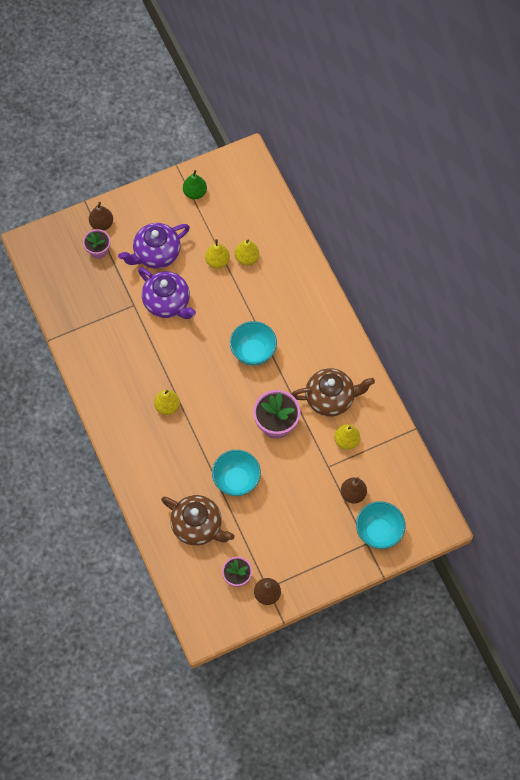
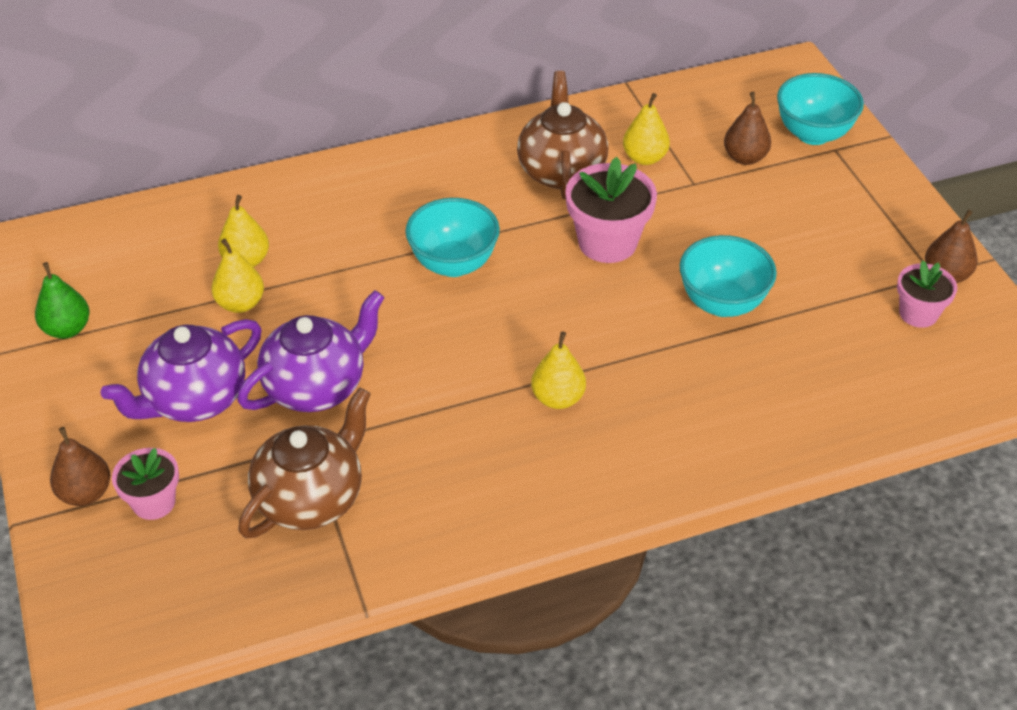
camera: 85 degrees left, 20 degrees down
purple teapot [118,223,190,269] -> purple teapot turned 75 degrees clockwise [100,319,262,422]
brown teapot [161,495,235,546] -> brown teapot moved to [238,388,371,539]

